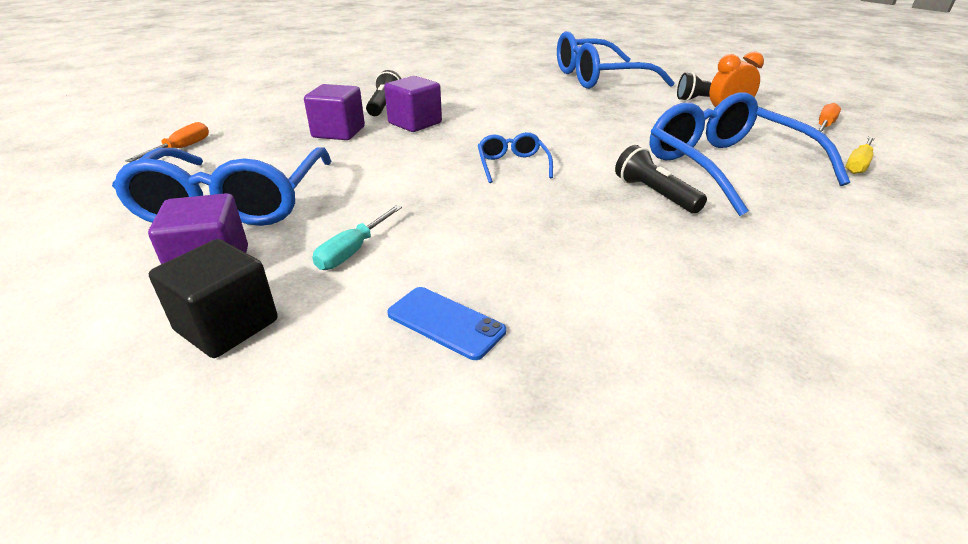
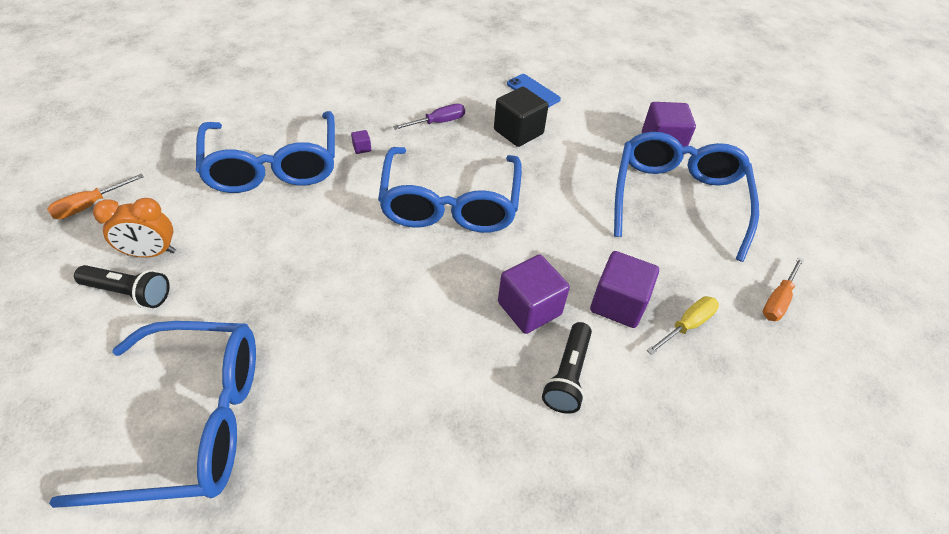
camera: 170 degrees left, 15 degrees up
black cube [149,239,278,358] -> black cube moved to [494,87,549,147]
turquoise screwdriver [312,205,402,270] -> none
blue glasses [478,132,553,183] -> blue glasses [378,147,522,233], size x2.19
black flashlight [615,145,707,213] -> purple cube [351,130,371,154]
yellow screwdriver [846,136,875,174] -> yellow screwdriver moved to [647,296,719,355]
none -> purple screwdriver [393,104,465,130]

